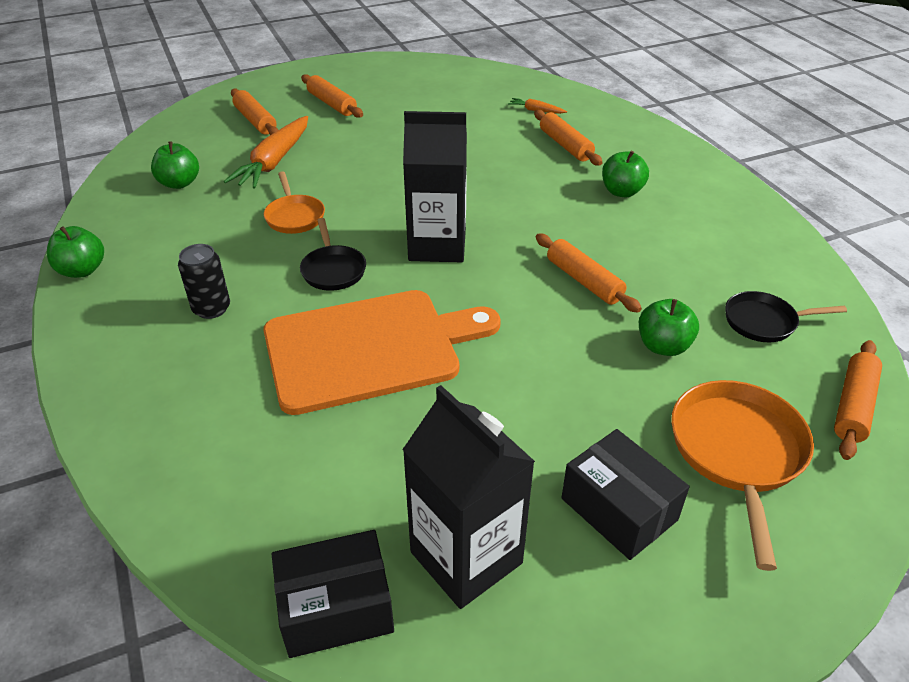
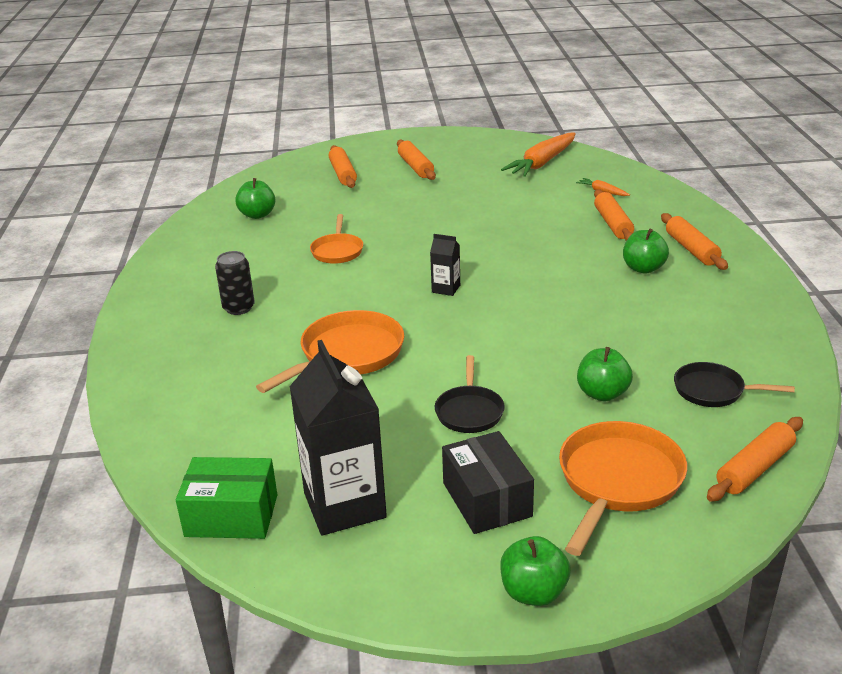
camera: 20 degrees right, 10 degrees down
green apple [47,226,104,278] -> green apple moved to [500,536,571,606]
orange carrot [224,116,308,189] -> orange carrot moved to [501,132,576,177]
orange cutting board [263,290,501,415] -> orange pan [256,310,404,393]
black box [272,530,394,658] -> green box [176,457,277,539]
black pan [300,218,366,291] -> black pan moved to [435,355,505,433]
black carton [403,111,467,262] -> black carton [430,234,460,296], size x0.46
orange rolling pin [536,234,642,313] -> orange rolling pin moved to [661,213,728,270]

